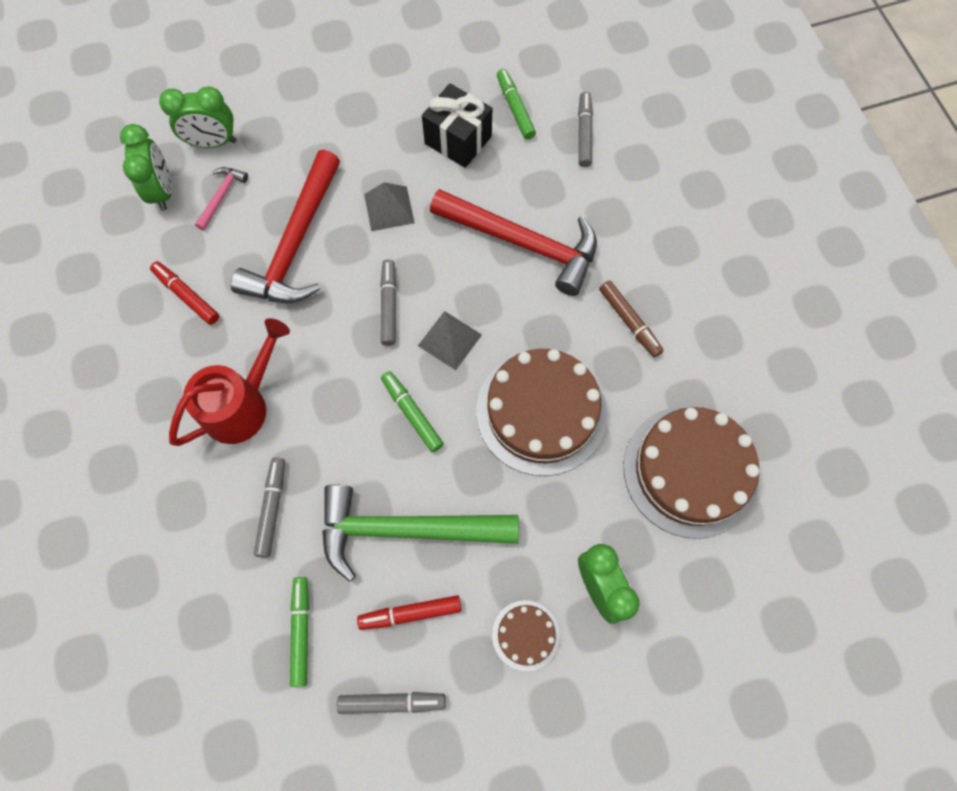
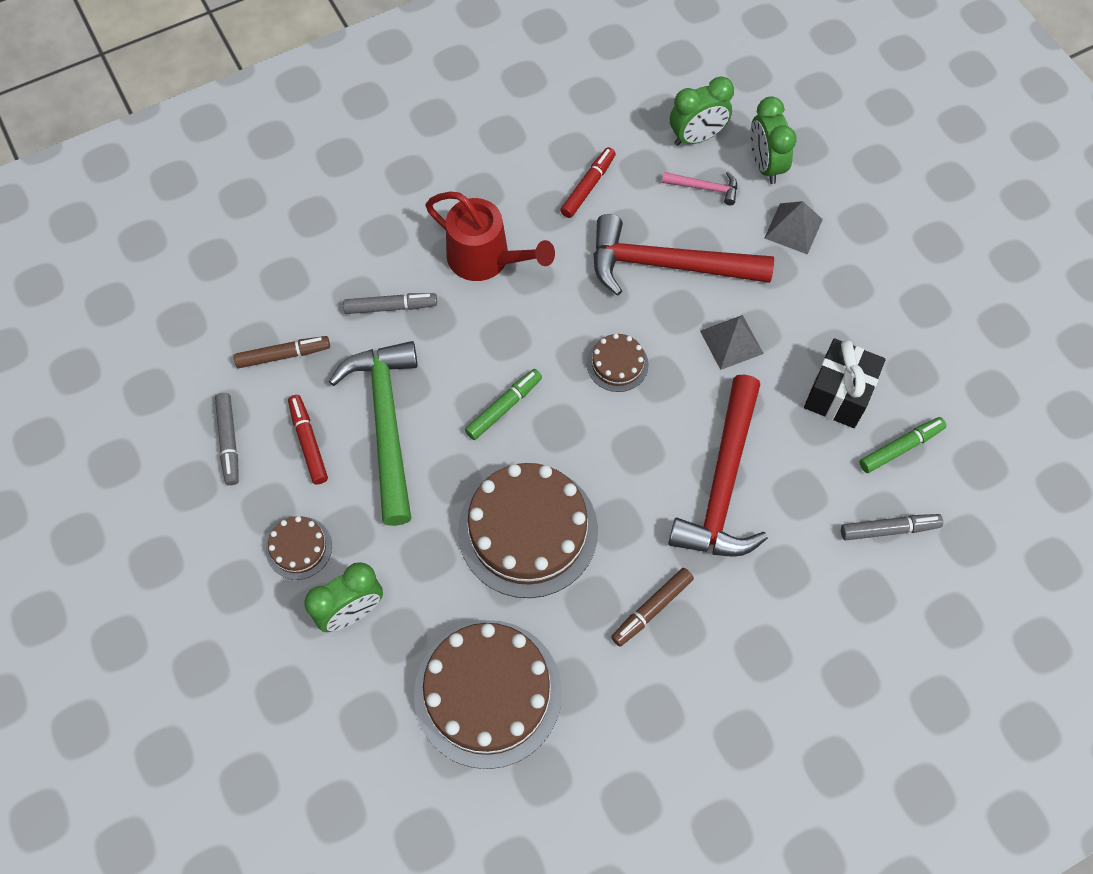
camera: 80 degrees right, 5 degrees down
green marker [290,577,309,687] -> brown marker [234,336,330,368]
grey marker [380,260,396,346] -> brown cake [587,333,649,392]
grey pyramid [418,311,482,370] -> grey pyramid moved to [765,201,823,255]

